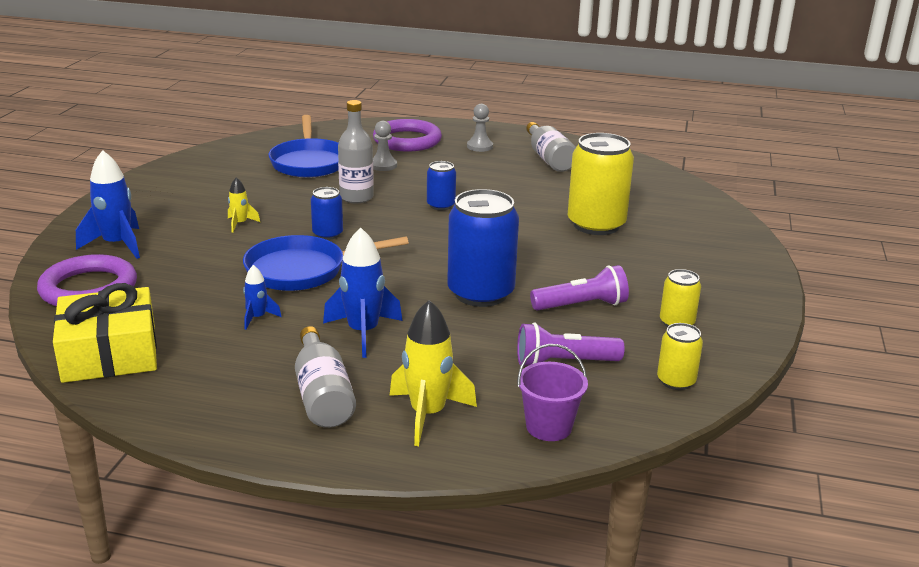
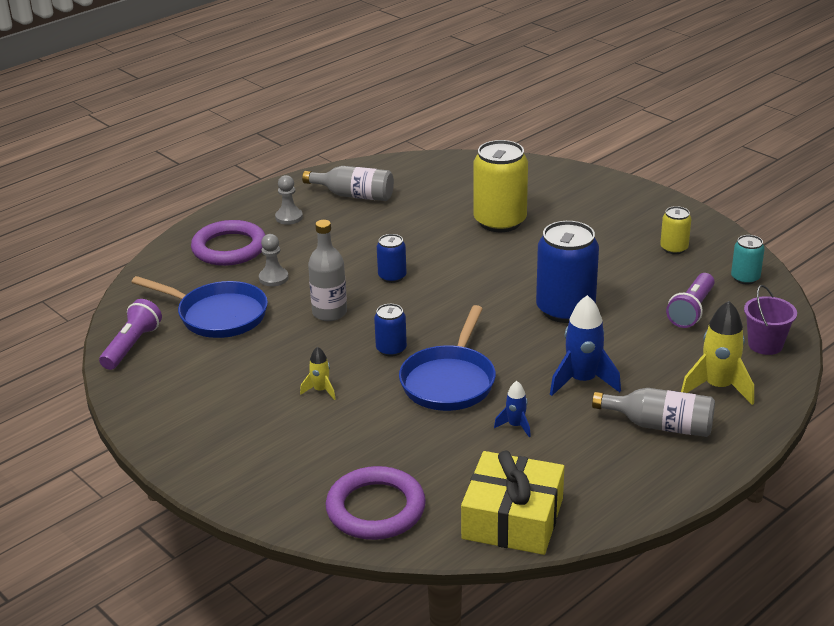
camera: 55 degrees left, 5 degrees up
blue rocket [76,150,140,259] -> none
purple flashlight [530,265,629,311] -> purple flashlight moved to [99,299,162,370]
yellow can [657,323,703,390] -> turquoise can [731,235,765,284]

